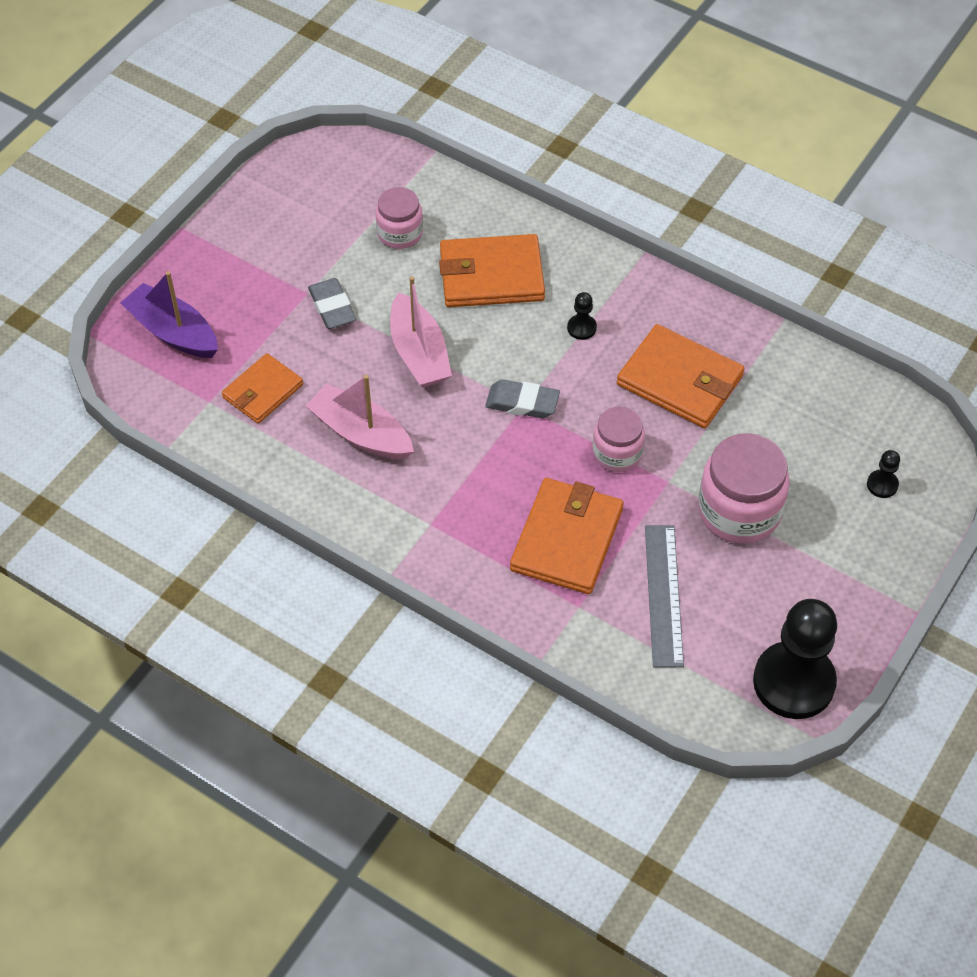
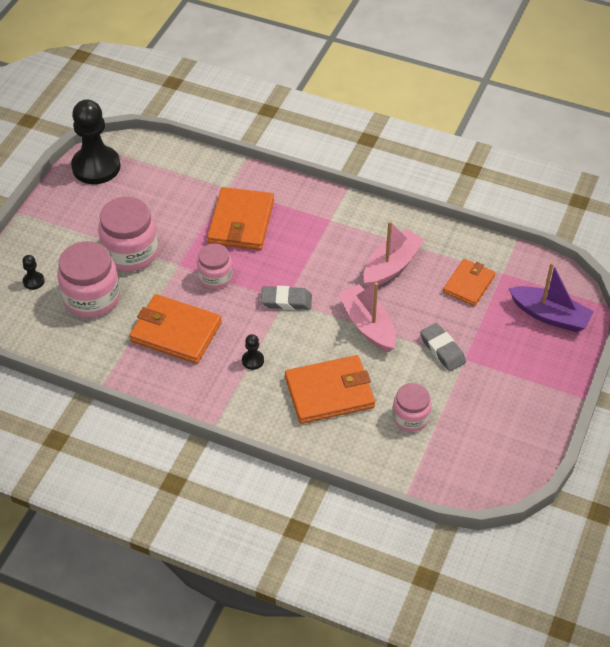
camera: 170 degrees right, 5 degrees down
pink boat [306,375,414,459] -> pink boat turned 75 degrees counterclockwise [364,221,425,288]
grey ruler [645,525,684,667] -> none
none -> pink jar [57,241,120,318]

